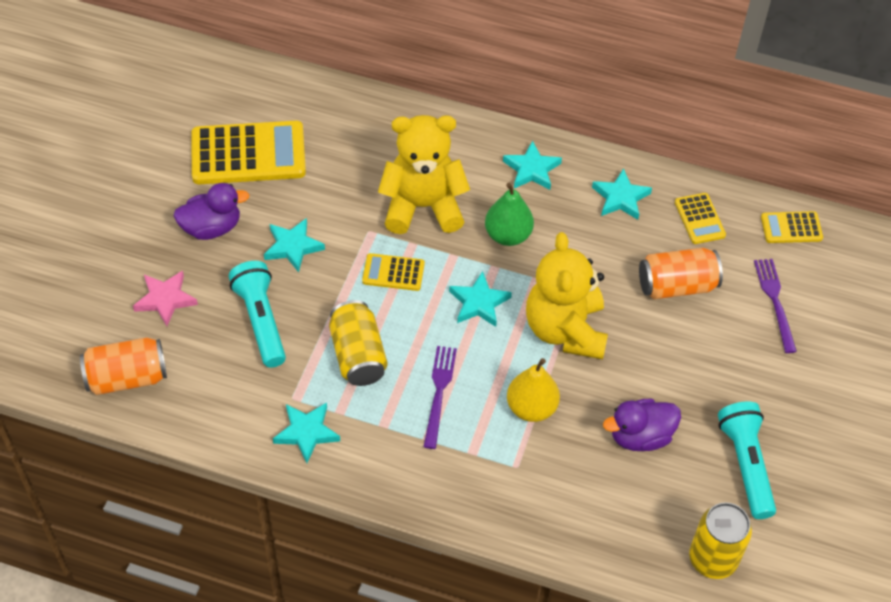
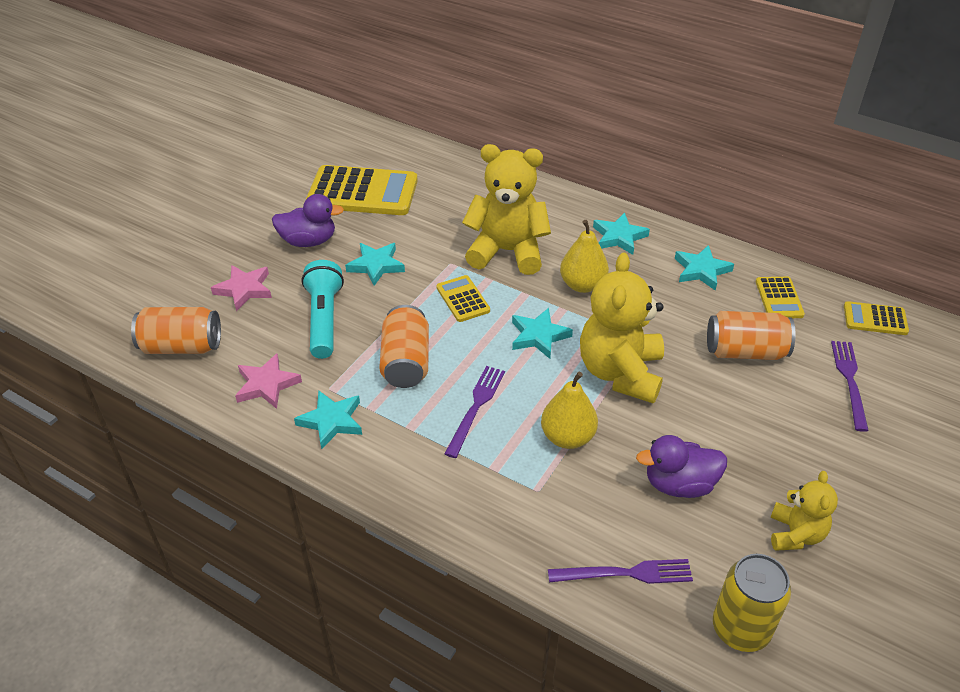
camera: 15 degrees right, 10 degrees down
yellow can [329,300,388,386] -> orange can [379,305,429,388]
yellow calculator [362,253,425,291] -> yellow calculator turned 45 degrees clockwise [436,275,490,322]
green pear [485,183,534,246] -> yellow pear [560,220,609,293]
turquoise flashlight [718,401,776,519] -> yellow teddy bear [771,471,838,551]
none -> pink star [235,354,302,409]
none -> purple fork [548,559,693,584]

